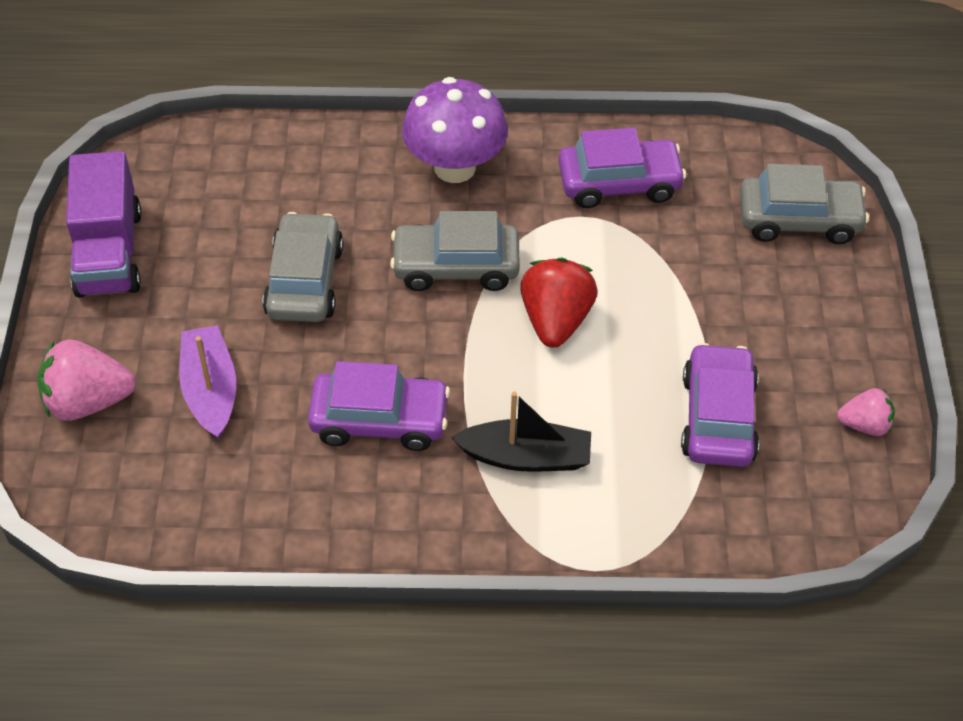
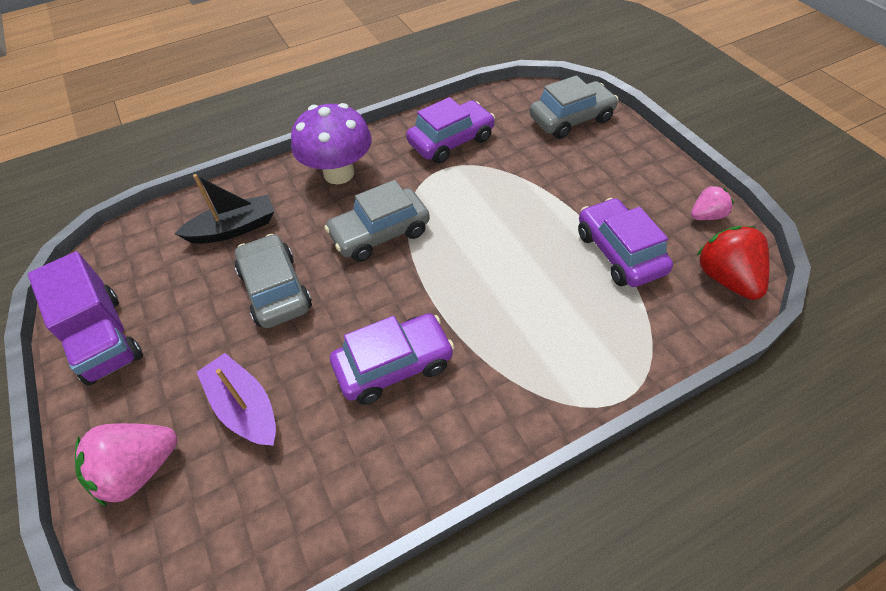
camera: 25 degrees left, 0 degrees up
black boat [451,392,591,472] -> black boat moved to [174,174,274,244]
red strawberry [520,258,598,348] -> red strawberry moved to [696,226,770,300]

